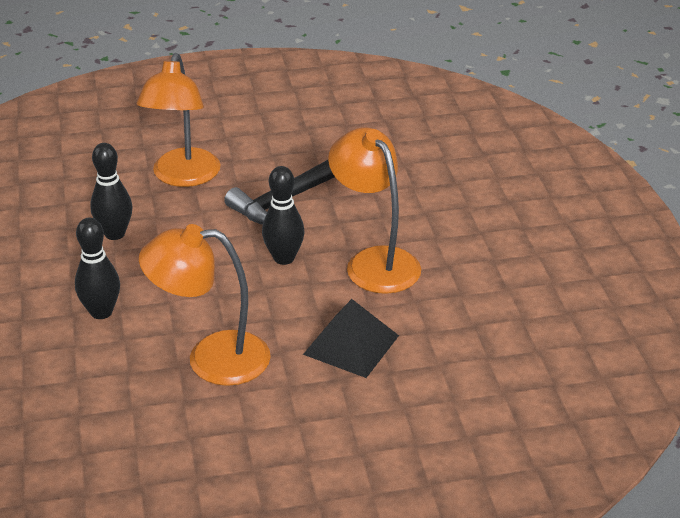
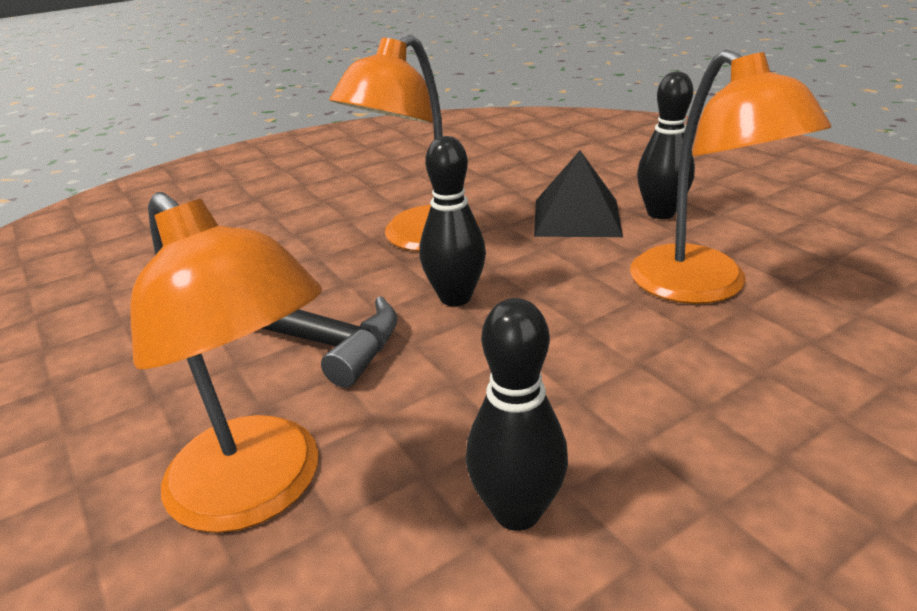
camera: 110 degrees left, 5 degrees down
black bowling pin [75,218,120,319] -> black bowling pin moved to [637,71,695,219]
orange lamp [136,53,221,187] -> orange lamp turned 60 degrees clockwise [130,192,322,533]

